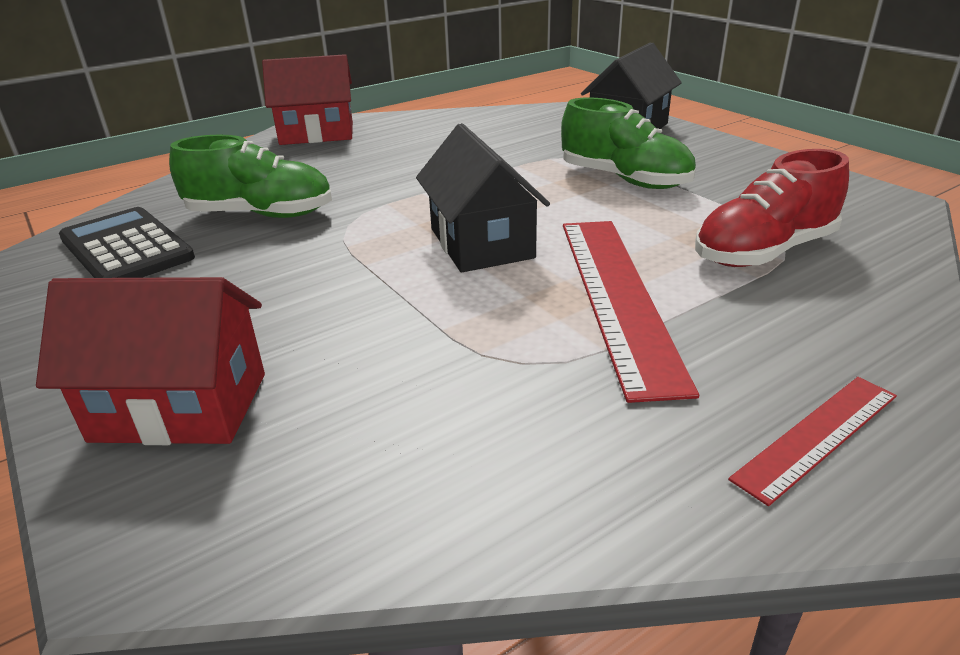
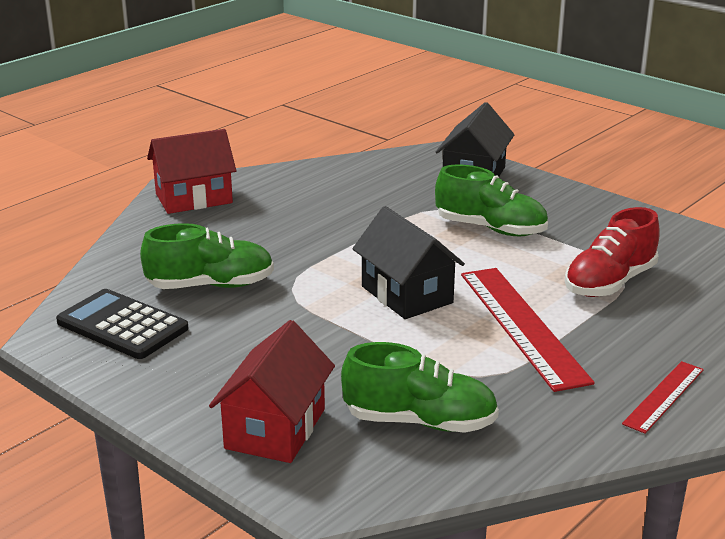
camera: 15 degrees left, 5 degrees down
red house [36,277,265,445] -> red house turned 60 degrees counterclockwise [209,320,335,463]
none -> green shoe [341,342,499,433]

